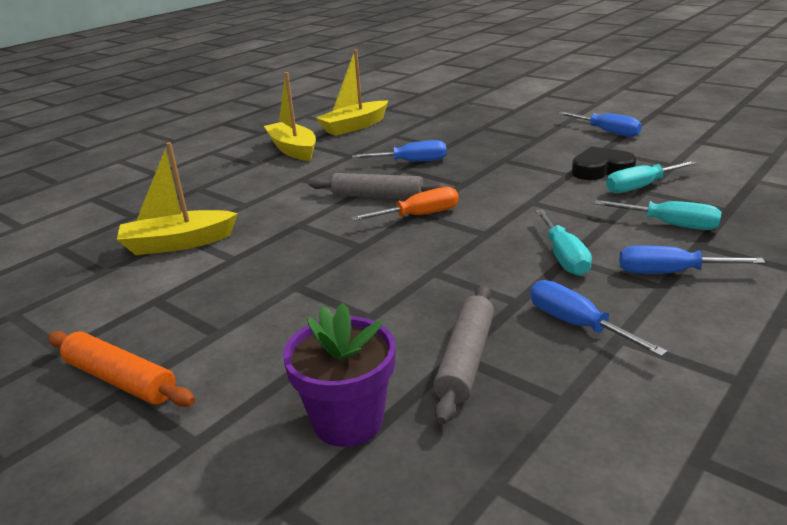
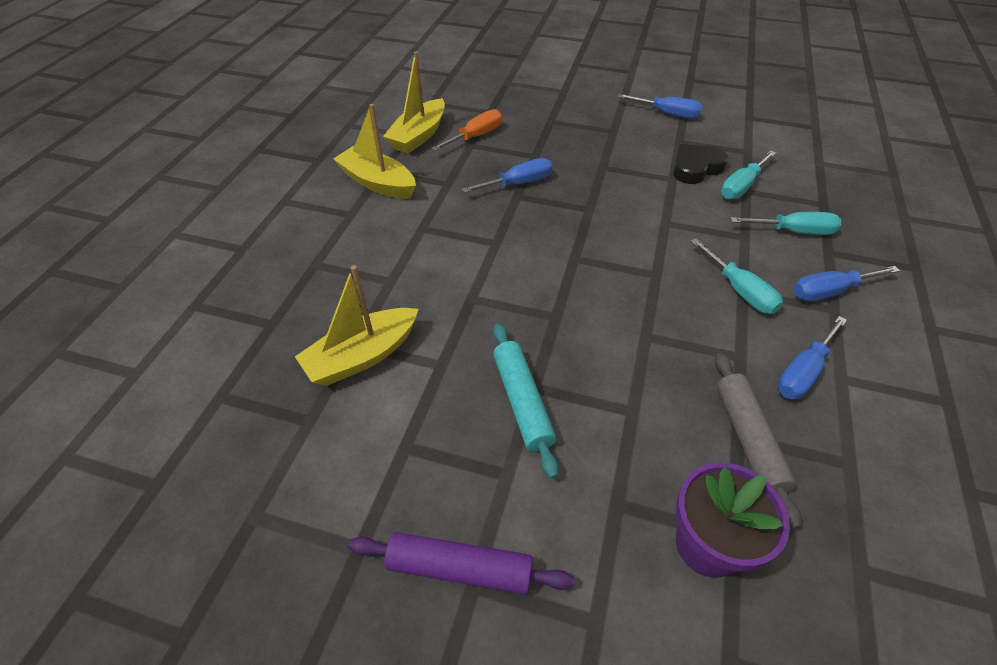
camera: 25 degrees left, 20 degrees up
orange rolling pin [48,331,195,407] -> purple rolling pin [348,532,574,594]
grey rolling pin [309,173,448,199] -> none
orange screwdriver [351,187,459,221] -> orange screwdriver moved to [431,109,502,151]
blue screwdriver [530,280,667,356] -> blue screwdriver turned 75 degrees counterclockwise [777,316,847,399]
none -> turquoise rolling pin [493,324,559,479]

